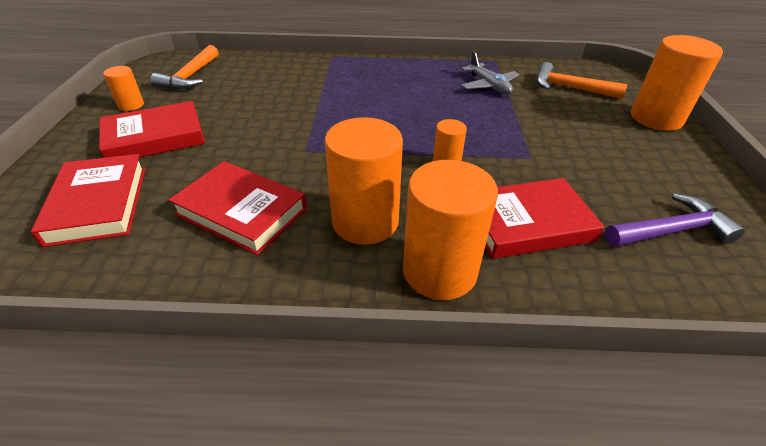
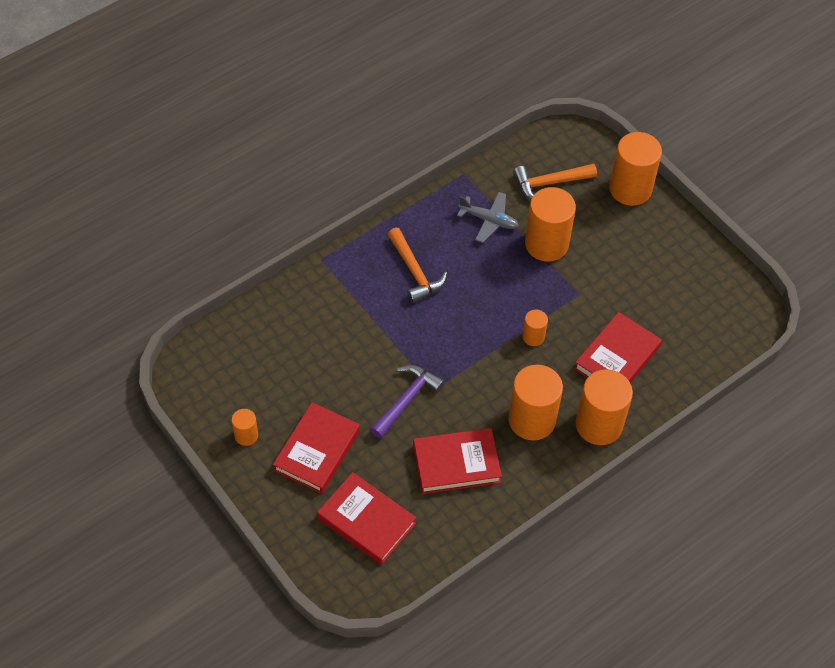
camera: 40 degrees left, 15 degrees up
orange hammer [150,45,219,90] -> orange hammer moved to [388,228,447,303]
purple hammer [605,193,745,247] -> purple hammer moved to [370,365,445,439]
none -> orange cylinder [525,187,576,262]

